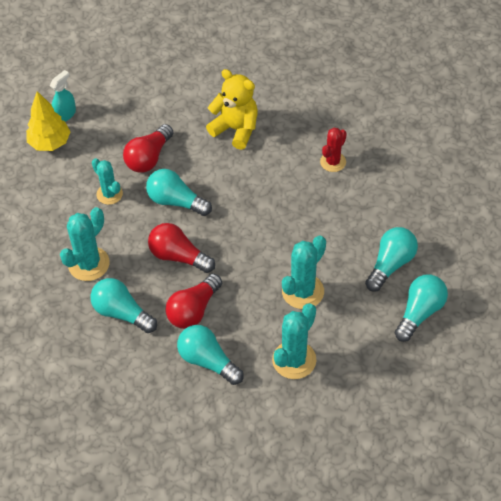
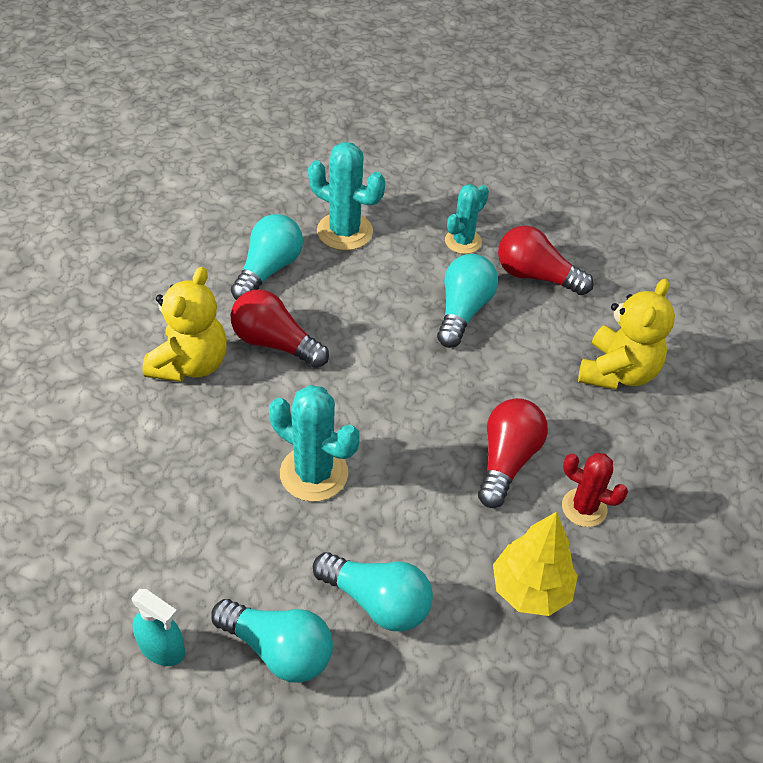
camera: 80 degrees right, 5 degrees down
yellow tree [26,91,71,151] -> yellow tree moved to [493,512,578,616]
turquoise spray bottle [50,70,76,122] -> turquoise spray bottle moved to [132,589,185,666]
red light bulb [148,223,215,273] -> red light bulb moved to [478,398,548,508]
turquoise light bulb [177,325,244,385] -> yellow teddy bear [142,267,227,382]
turquoise cactus [272,303,316,379] -> none

